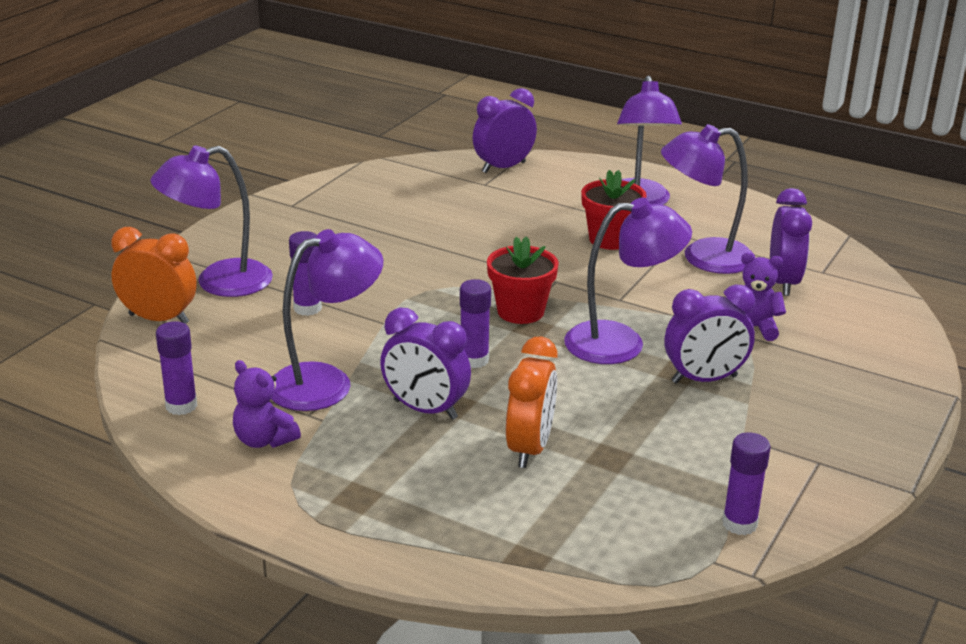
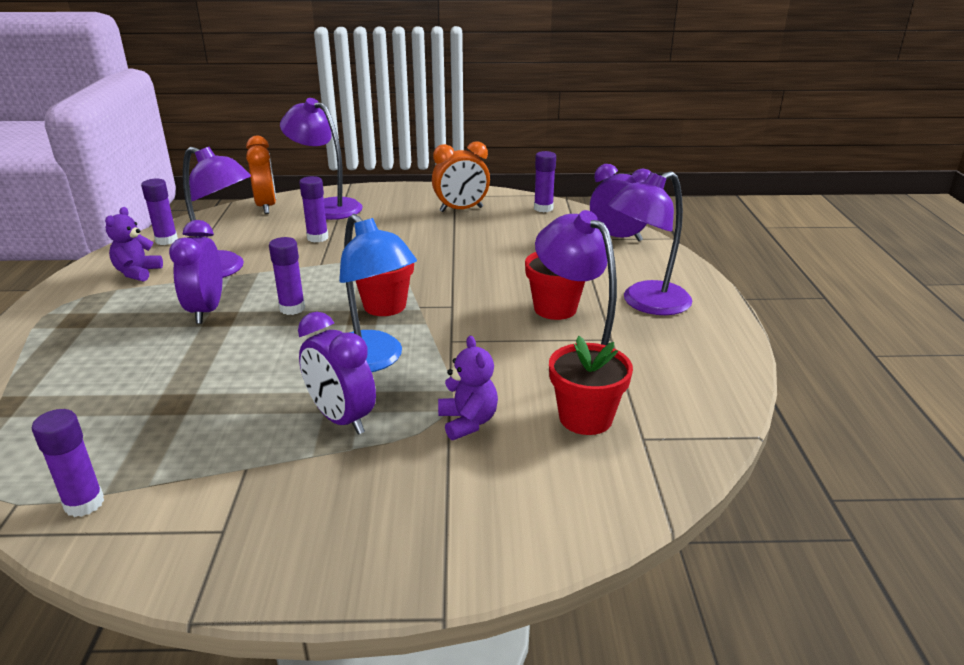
camera: 60 degrees right, 0 degrees up
orange clock [506,336,558,468] -> orange clock moved to [432,141,490,212]
purple lamp [564,198,692,364] -> blue lamp [339,214,417,372]
purple clock [770,188,812,296] -> red flower pot [549,336,633,435]
none -> purple glue stick [534,151,556,212]

